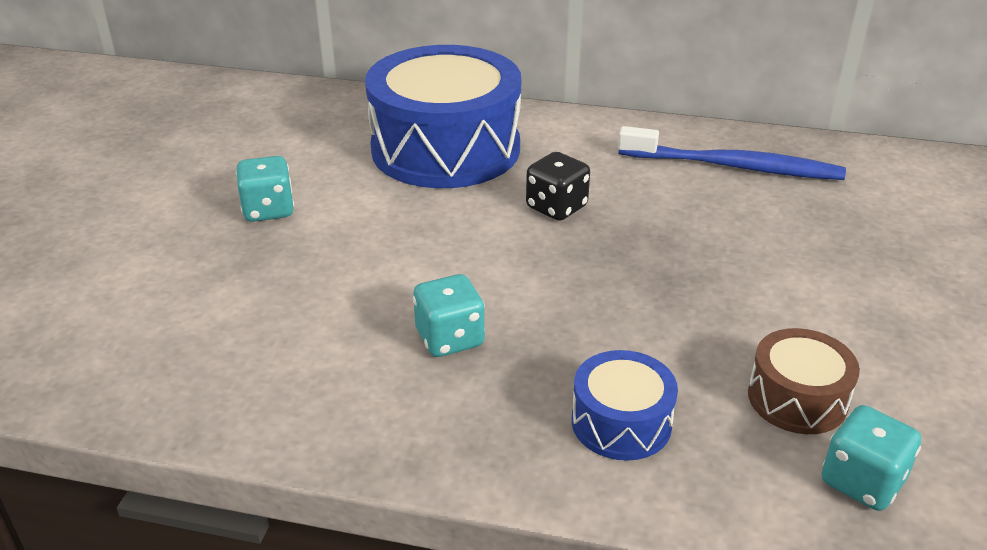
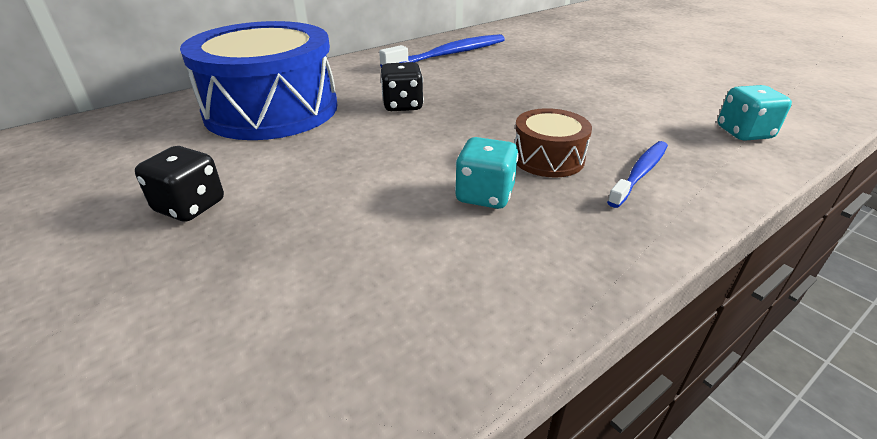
camera: 50 degrees left, 0 degrees up
turquoise dice [236,156,294,222] -> black dice [135,146,224,222]
blue drum [572,350,678,461] -> blue toothbrush [607,141,668,208]
brown drum [748,328,860,434] -> brown drum moved to [514,108,592,177]

